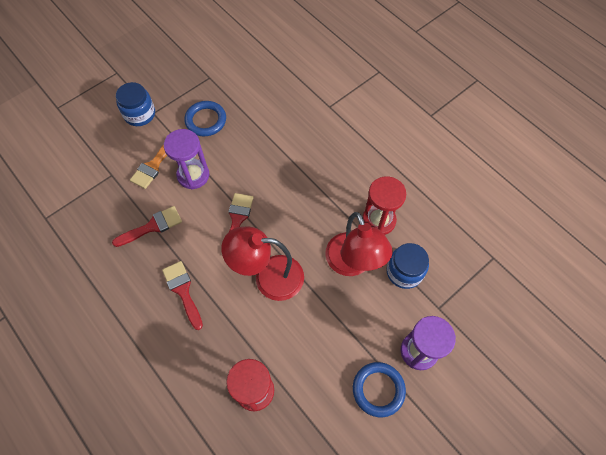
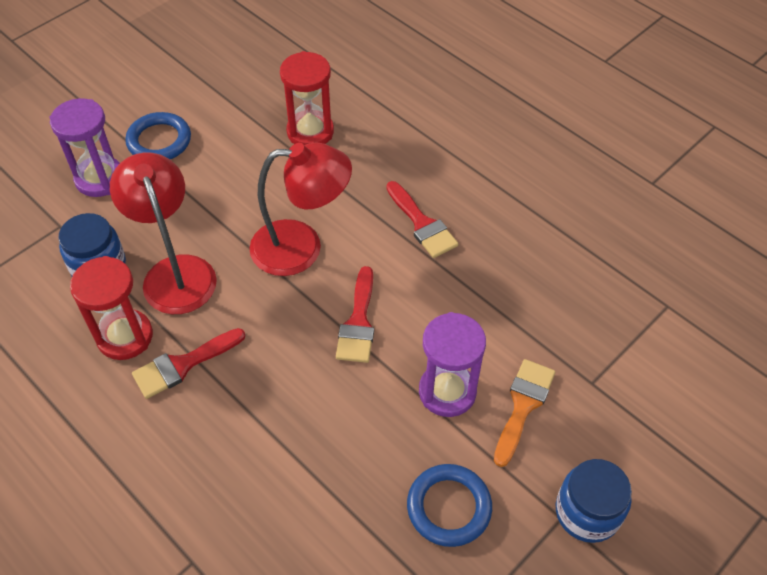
camera: 175 degrees right, 10 degrees down
red brush [112,206,182,247] -> red brush moved to [132,328,245,399]

